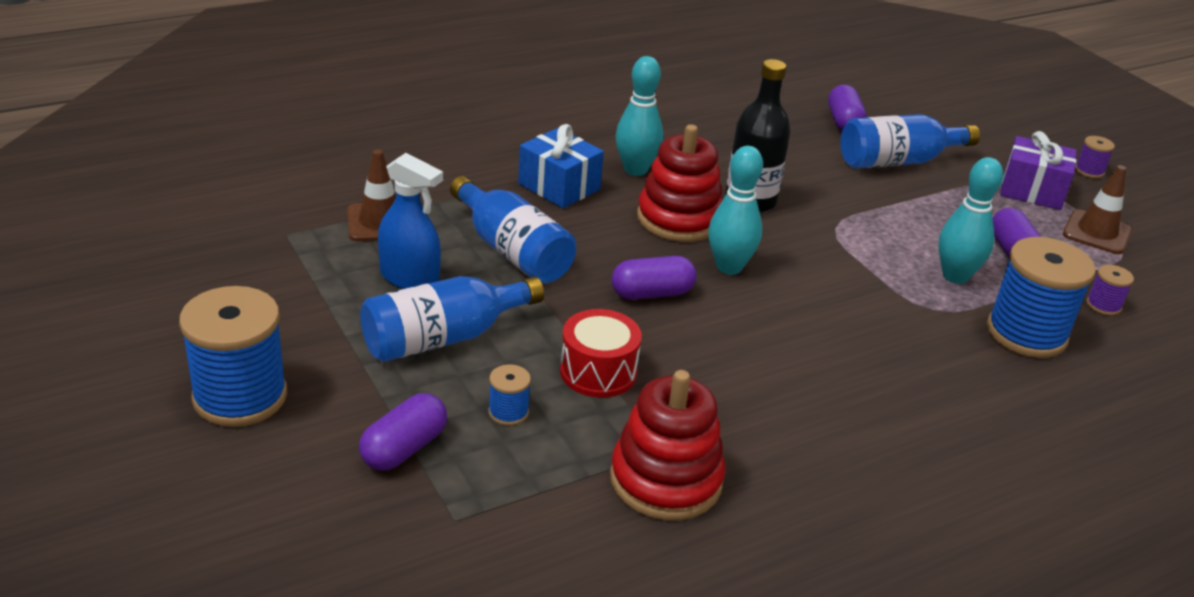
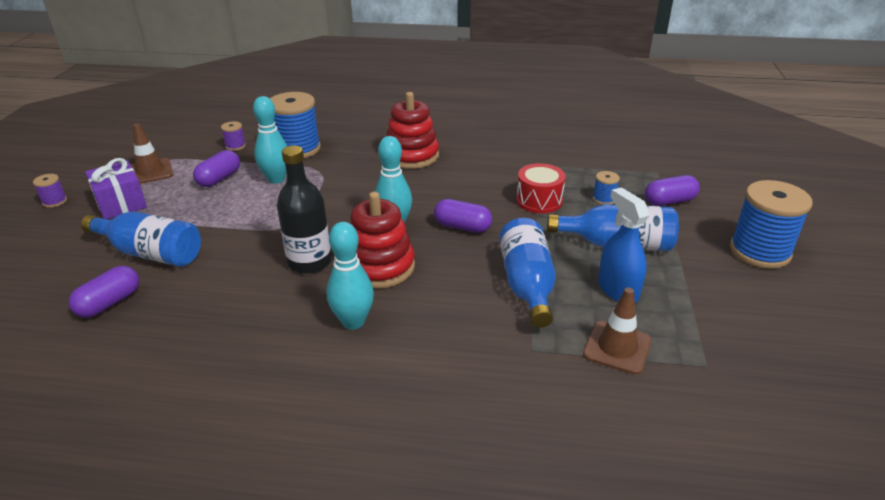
camera: 140 degrees left, 0 degrees up
blue gift [518,124,604,208] -> none
red stacking toy [610,370,725,520] -> red stacking toy moved to [386,92,439,169]

